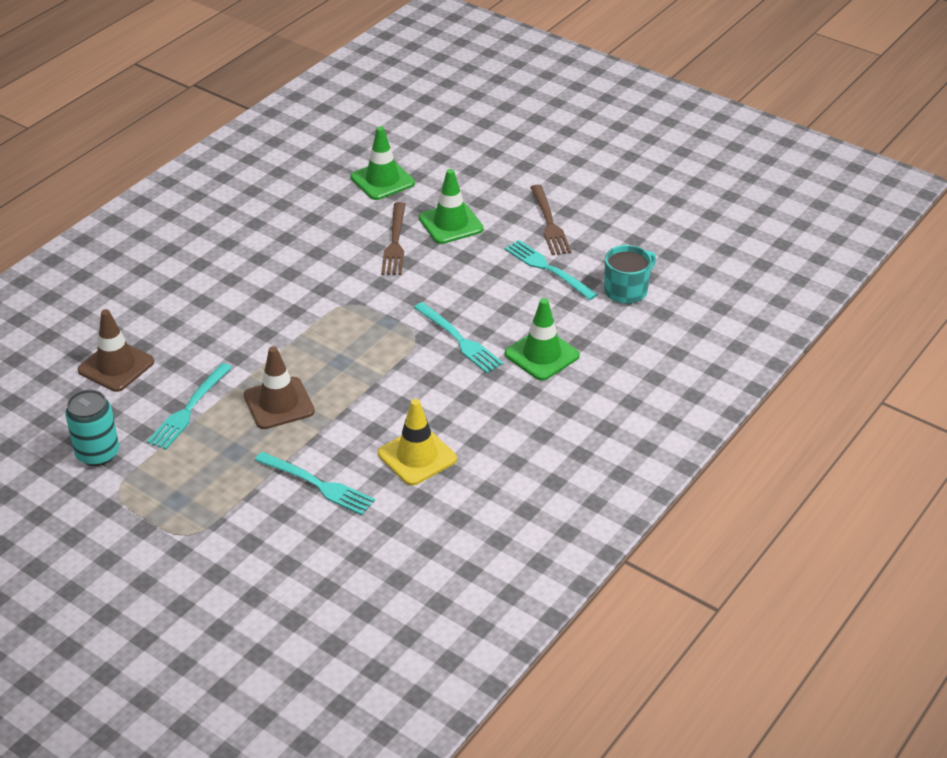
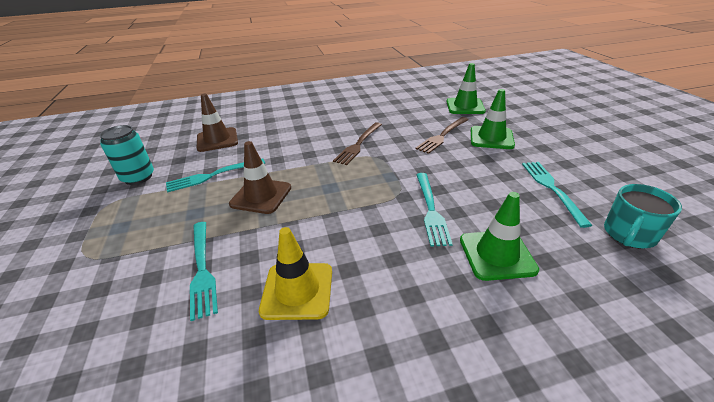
camera: 40 degrees right, 5 degrees down
brown fork [530,185,571,255] -> brown fork moved to [333,122,382,165]
turquoise mug [604,245,656,304] -> turquoise mug turned 135 degrees clockwise [604,184,682,249]

